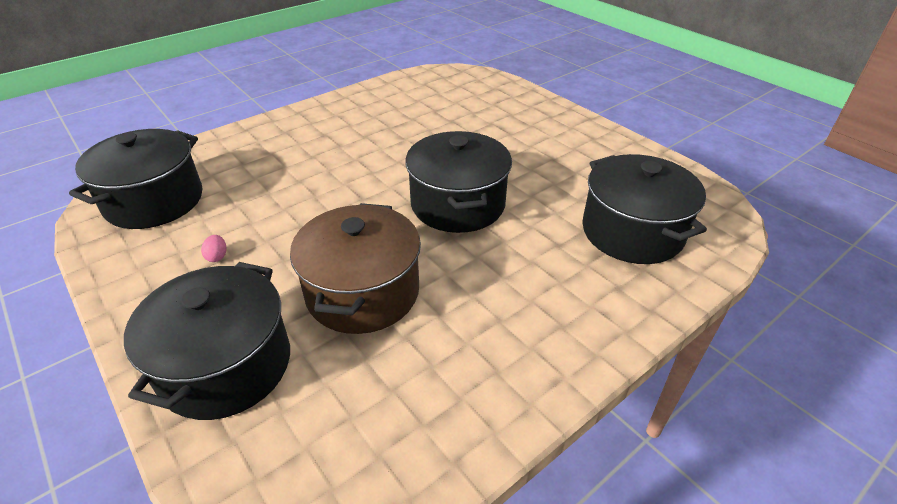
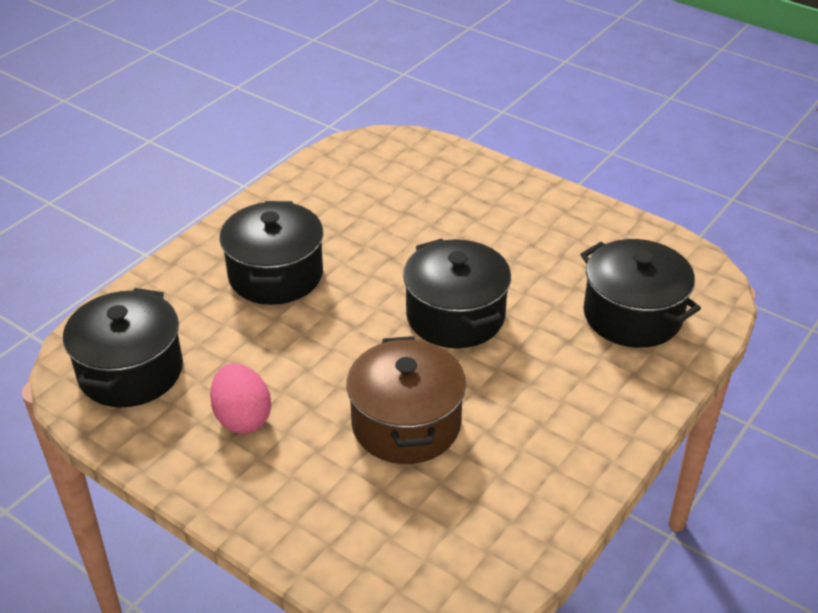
camera: 15 degrees left, 0 degrees up
black pot [124,262,290,420] -> black pot moved to [220,201,323,305]
pink egg [201,235,227,262] -> pink egg [210,363,271,434], size x2.44

